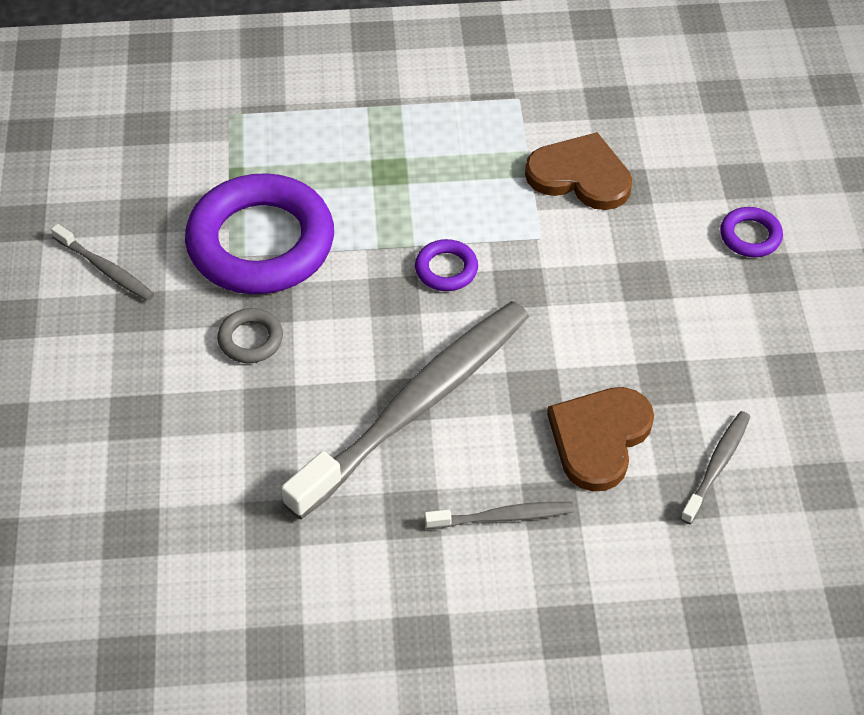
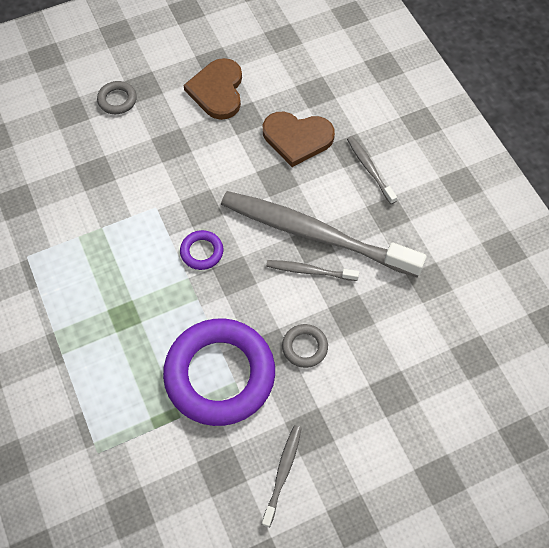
camera: 110 degrees left, 10 degrees up
brown heart [525,132,632,210] -> brown heart moved to [183,58,242,120]
grey toothbrush [680,411,750,524] -> grey toothbrush moved to [266,260,359,281]
purple ring [720,207,783,257] -> grey ring [97,81,137,114]

